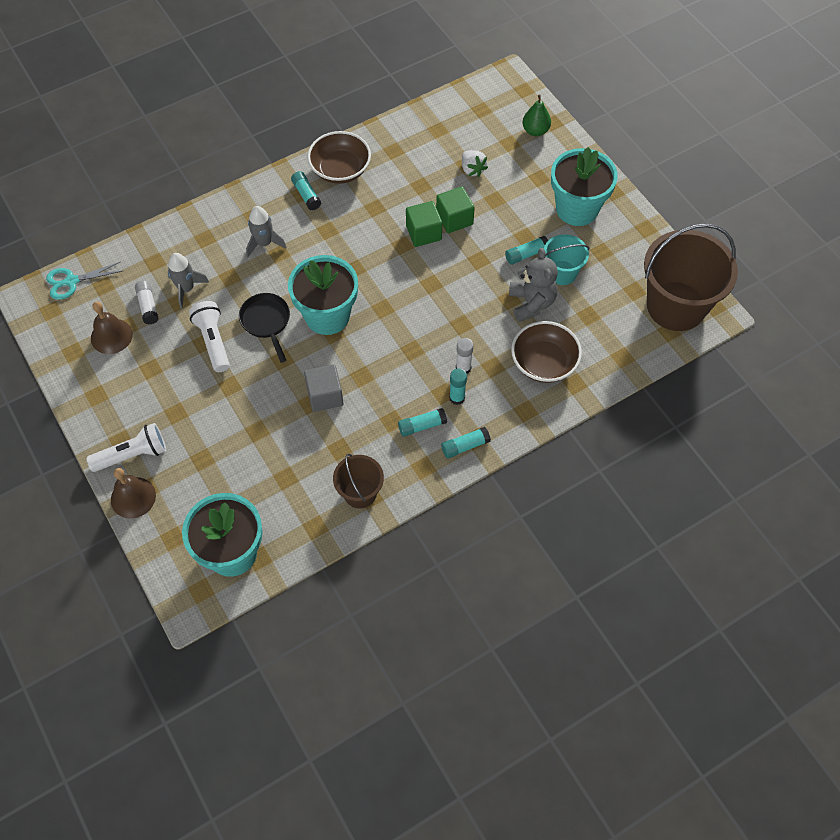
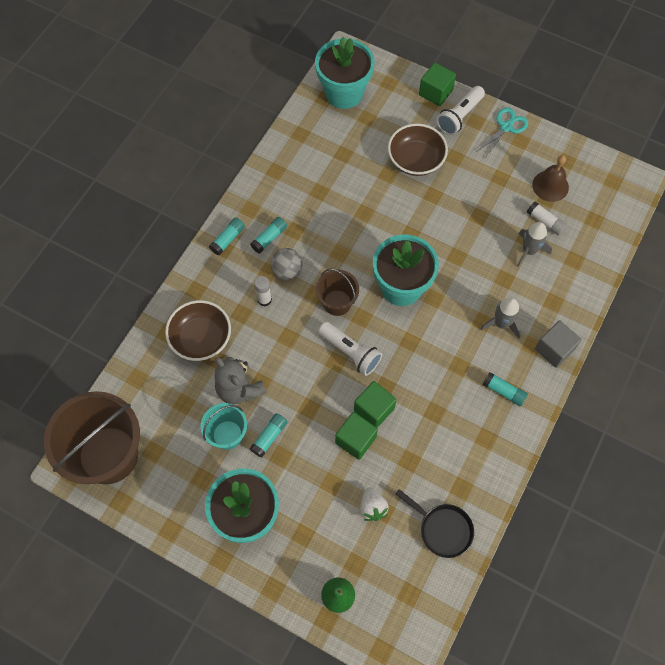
camera: 150 degrees right, 5 degrees up
turquoise scissors [46,262,122,300] -> turquoise scissors moved to [476,107,528,159]
brown bell [111,468,156,519] -> green cube [419,63,456,106]
white flashlight [189,301,230,372] -> white flashlight moved to [318,322,382,376]
black pan [239,293,290,363] -> black pan moved to [395,489,474,558]
grey cube [304,364,344,412] -> grey cube moved to [535,321,582,368]
brown bowl [308,131,371,184] -> brown bowl moved to [388,123,448,176]
brown bucket [333,454,384,508] -> brown bucket moved to [316,269,359,316]
turquoise glue stick [449,368,467,405] -> none
white strawberry [462,150,488,177] -> white strawberry turned 135 degrees counterclockwise [360,487,389,521]
none -> grey ball [271,248,302,280]

